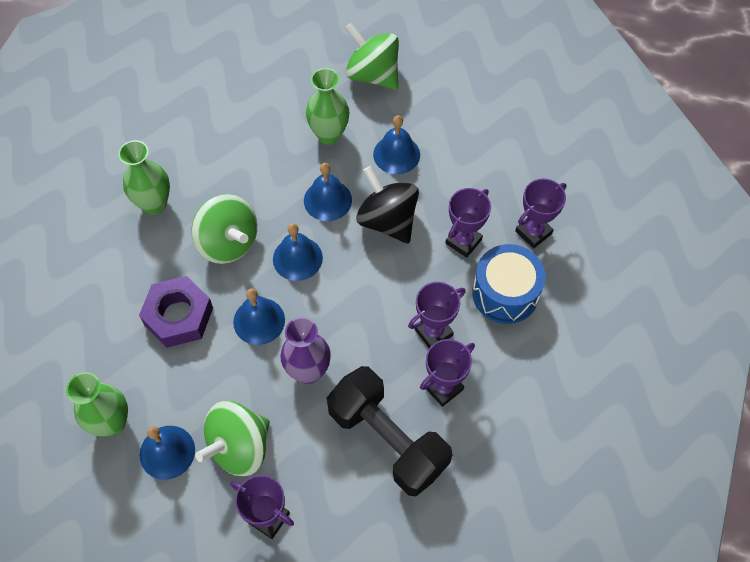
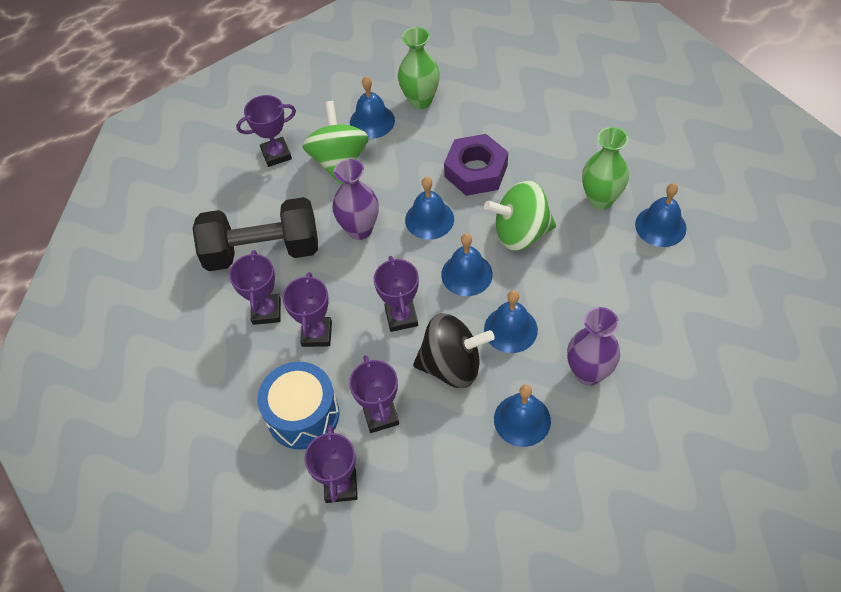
camera: 130 degrees right, 5 degrees down
green vase [306,68,349,145] -> purple vase [567,307,620,386]
green spinning top [345,23,399,90] -> none
none -> purple trophy [374,256,419,332]
none -> blue bell [635,183,686,247]

